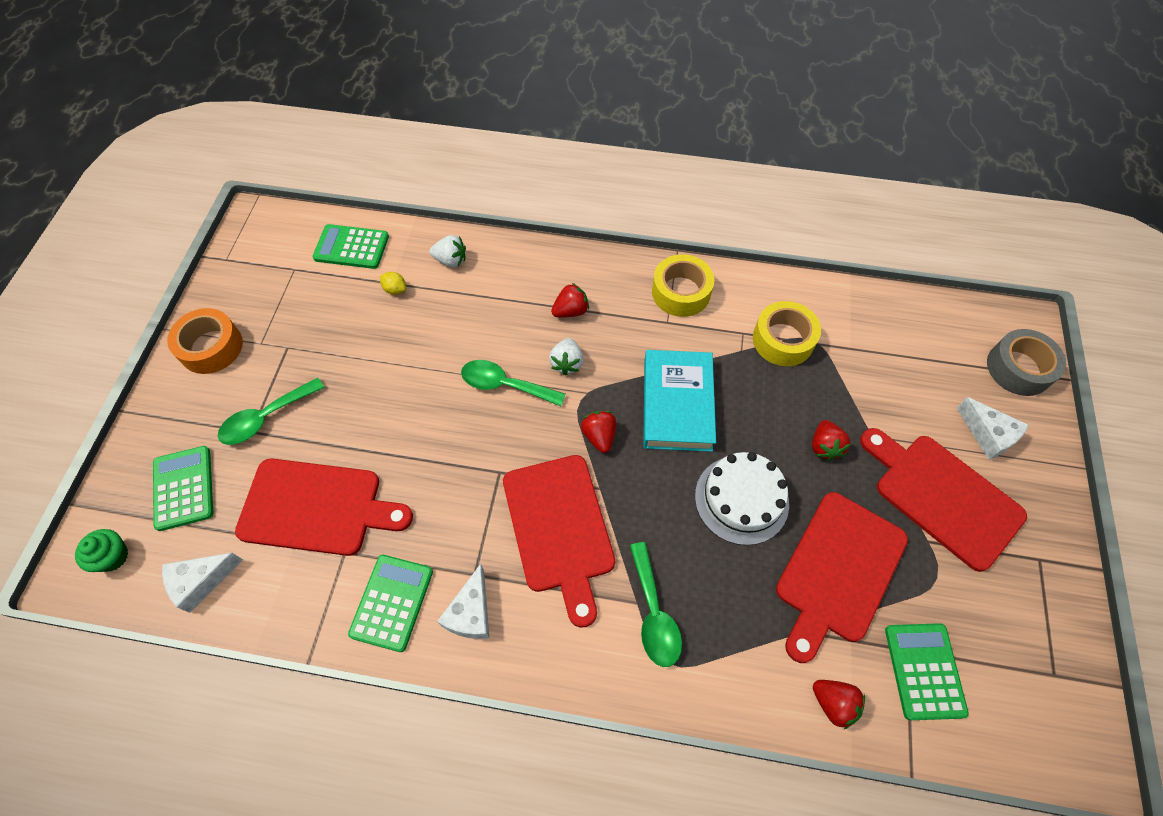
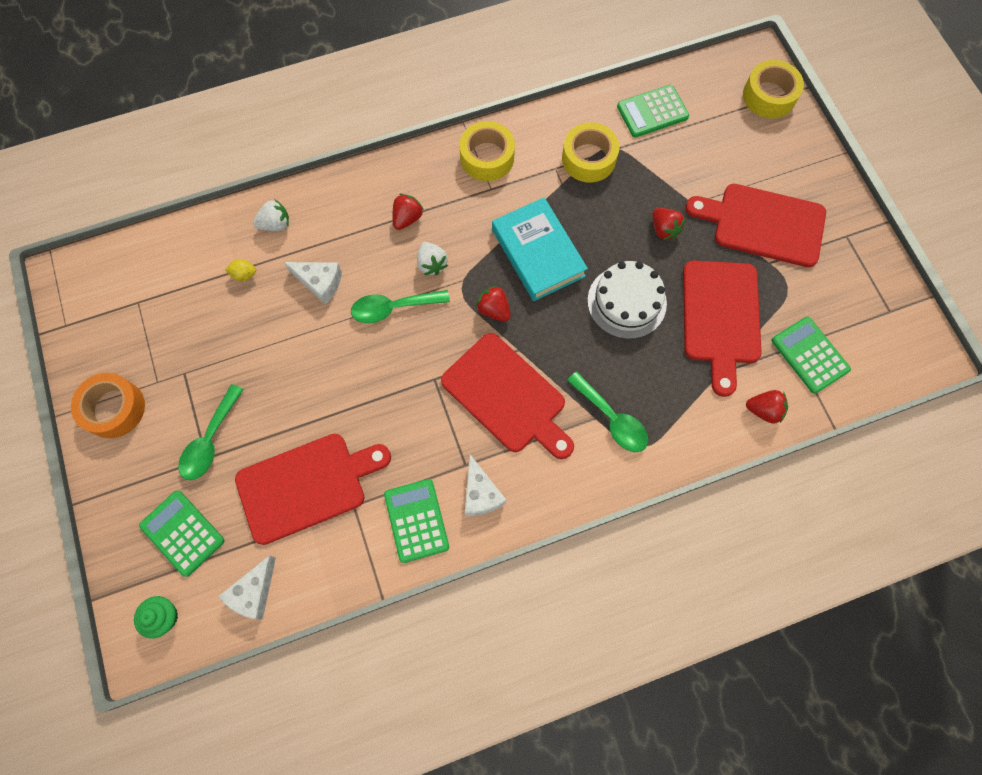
camera: 30 degrees left, 10 degrees up
green calculator [313,224,389,269] -> green calculator moved to [617,85,689,138]
white cheese [957,397,1029,460] -> white cheese moved to [284,262,342,304]
grey tape [987,329,1066,396] -> yellow tape [743,60,804,118]

